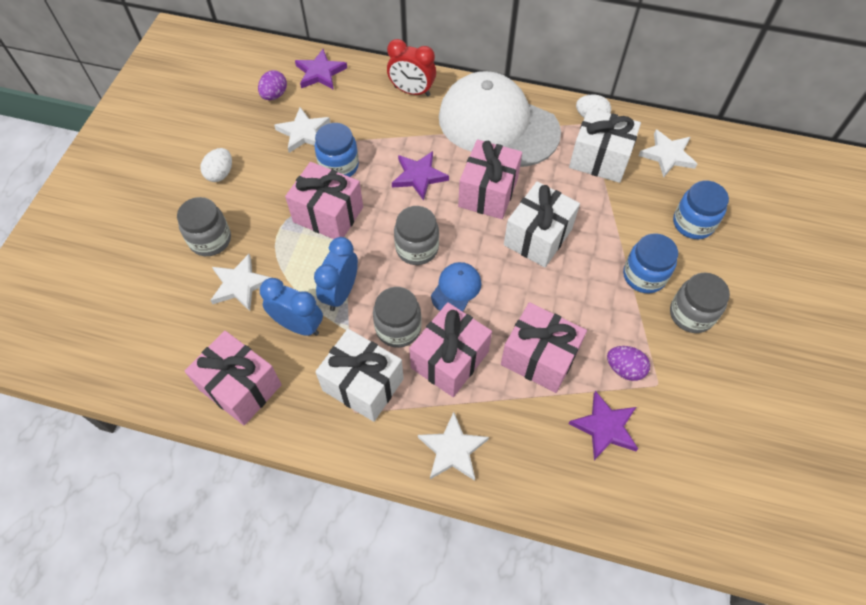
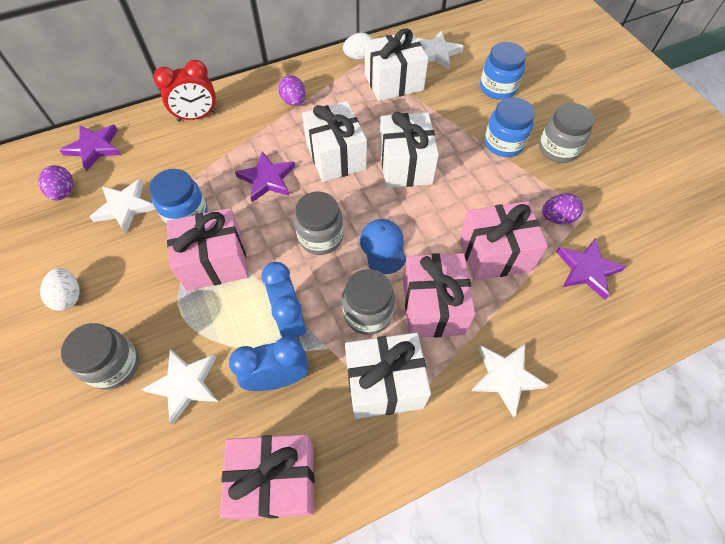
camera: 40 degrees left, 0 degrees up
white cap [439,71,561,167] -> purple egg [278,75,306,106]
pink gift [458,140,522,219] -> white gift [302,101,367,182]

